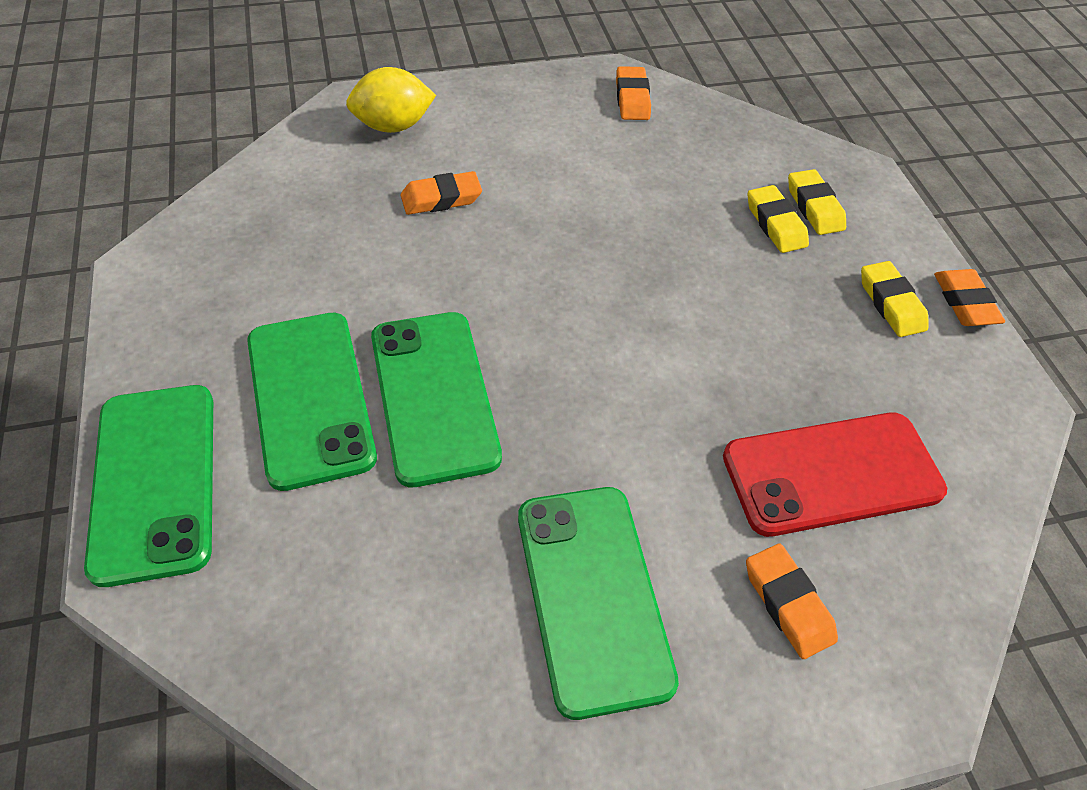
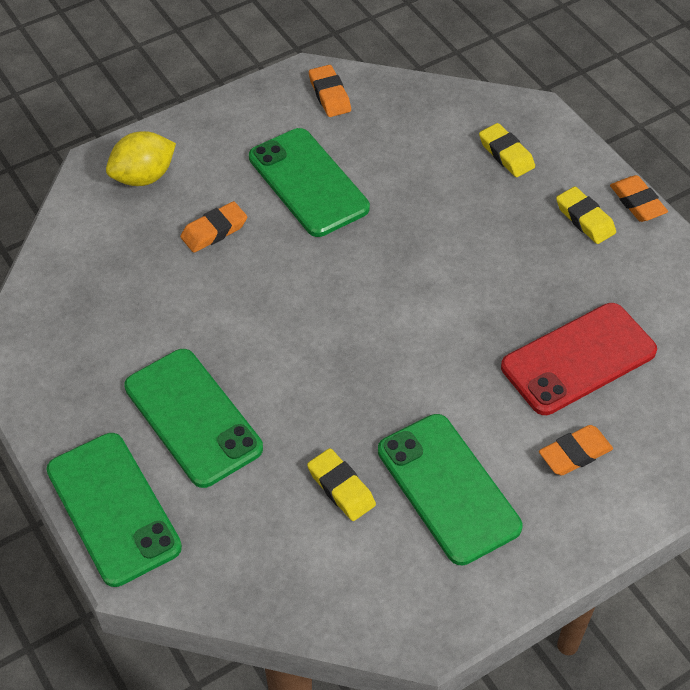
camera: 15 degrees left, 0 degrees up
green phone [371,312,502,487] -> green phone moved to [249,128,370,237]
orange eraser [746,544,838,659] -> orange eraser turned 75 degrees counterclockwise [539,425,613,476]
yellow eraser [747,185,809,253] -> yellow eraser moved to [307,448,376,521]

